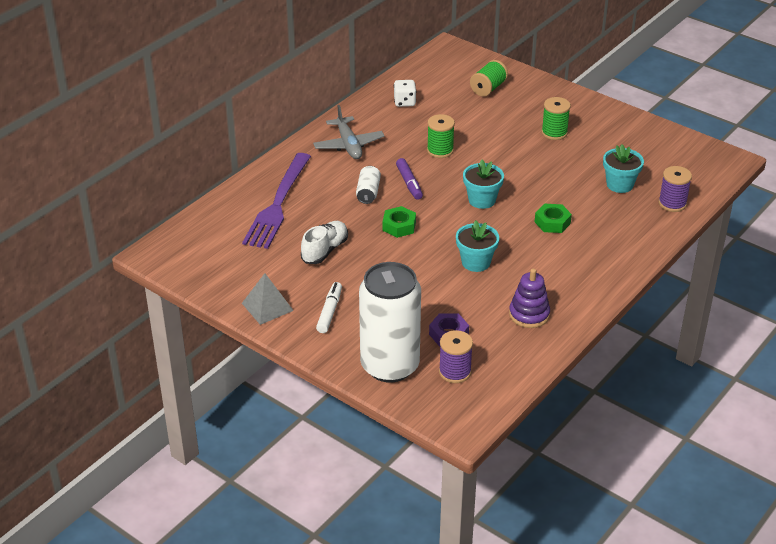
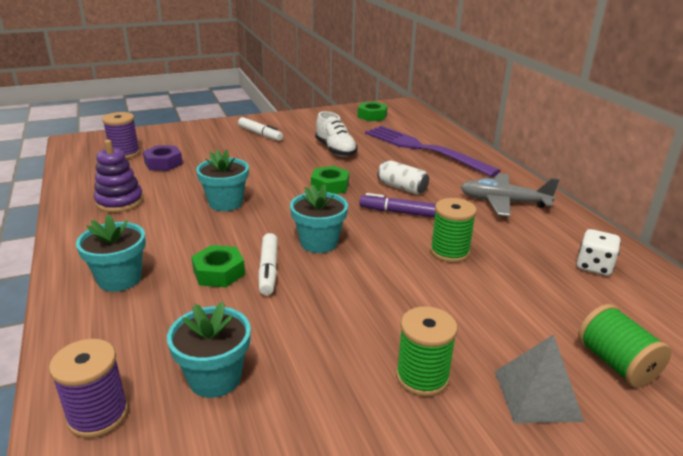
camera: 120 degrees right, 10 degrees down
grey pyramid [242,273,294,325] -> grey pyramid moved to [495,335,584,423]
white can [359,262,421,382] -> none
none -> turquoise flower pot [76,214,146,292]
none -> white marker [258,233,278,295]
none -> green nut [358,102,388,121]

